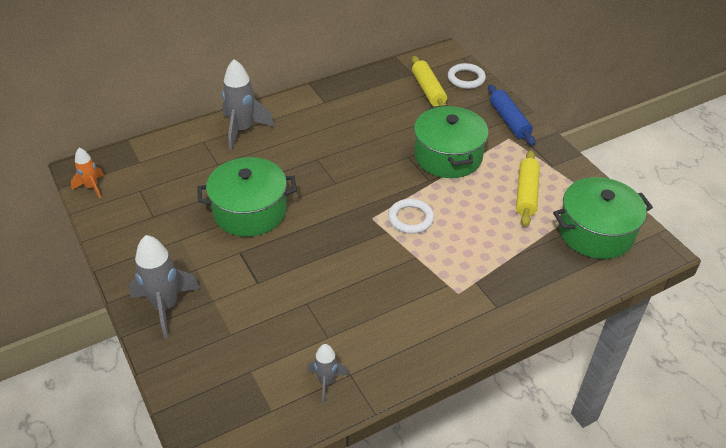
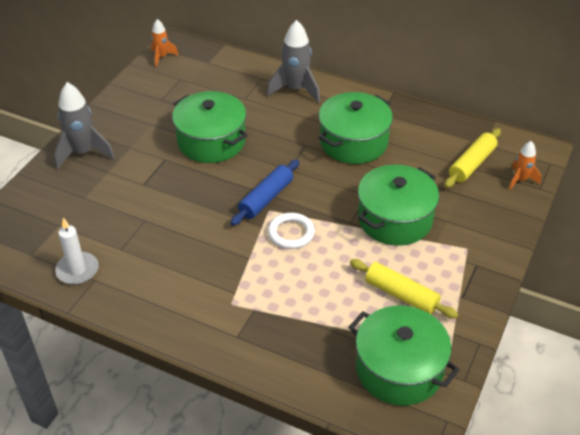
camera: 55 degrees right, 0 degrees up
grey rocket [307,344,349,403] -> white candle [55,218,99,285]
white ring [448,63,486,89] -> orange rocket [509,141,541,190]
blue rolling pin [488,84,536,146] -> blue rolling pin moved to [230,159,299,226]
yellow rolling pin [516,150,540,226] -> yellow rolling pin turned 60 degrees clockwise [350,259,458,319]
none -> green pot [319,92,393,164]

